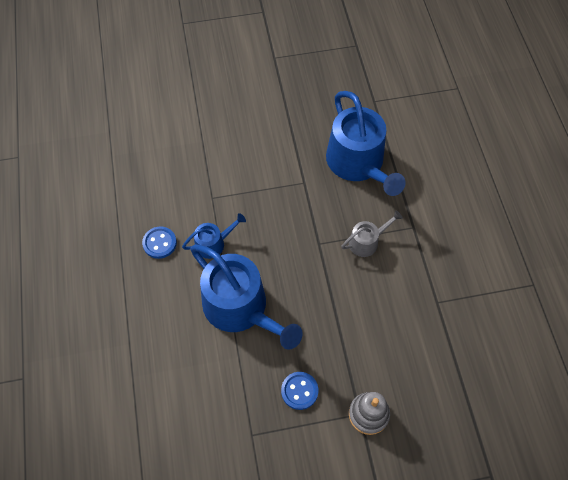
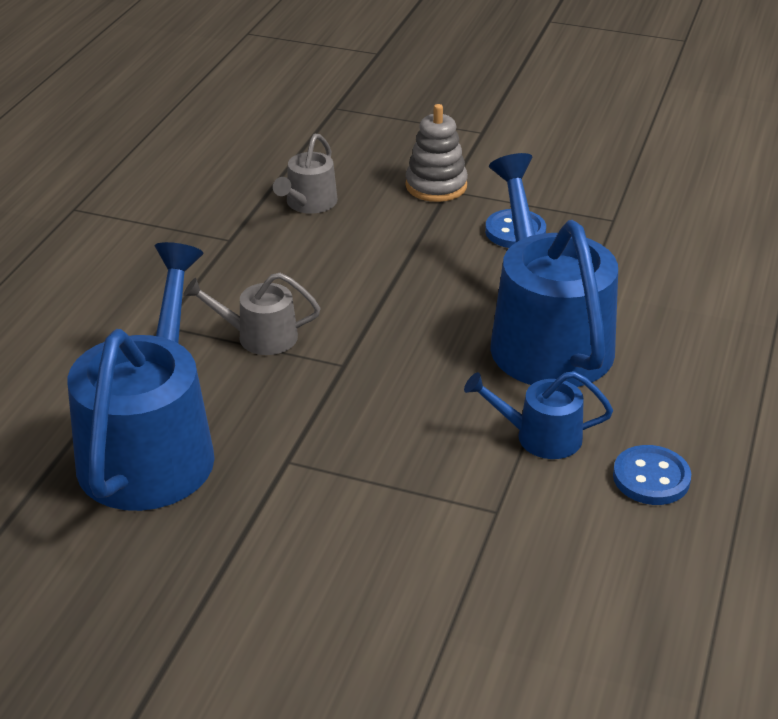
camera: 150 degrees left, 25 degrees down
none -> grey watering can [273,133,337,214]

